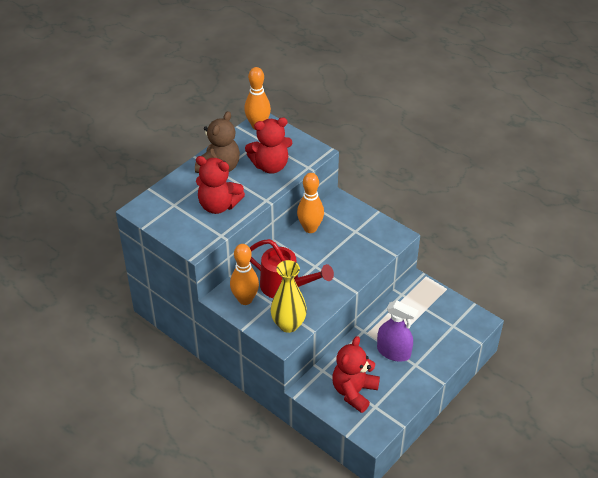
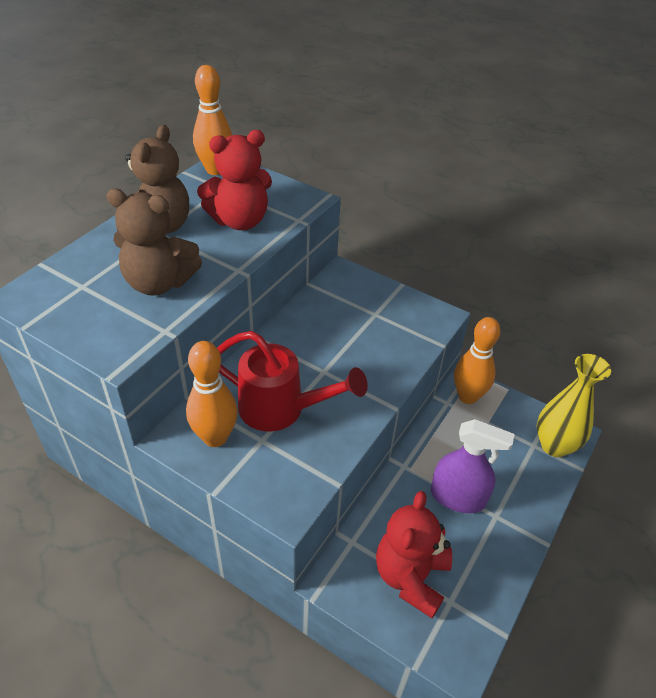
camera: 10 degrees left, 0 degrees up
red teddy bear [196,156,245,214] -> brown teddy bear [107,189,202,296]
yellow vase [271,260,307,333] -> yellow vase moved to [537,354,611,457]
orange bowling pin [297,173,324,233] -> orange bowling pin moved to [454,317,500,404]

